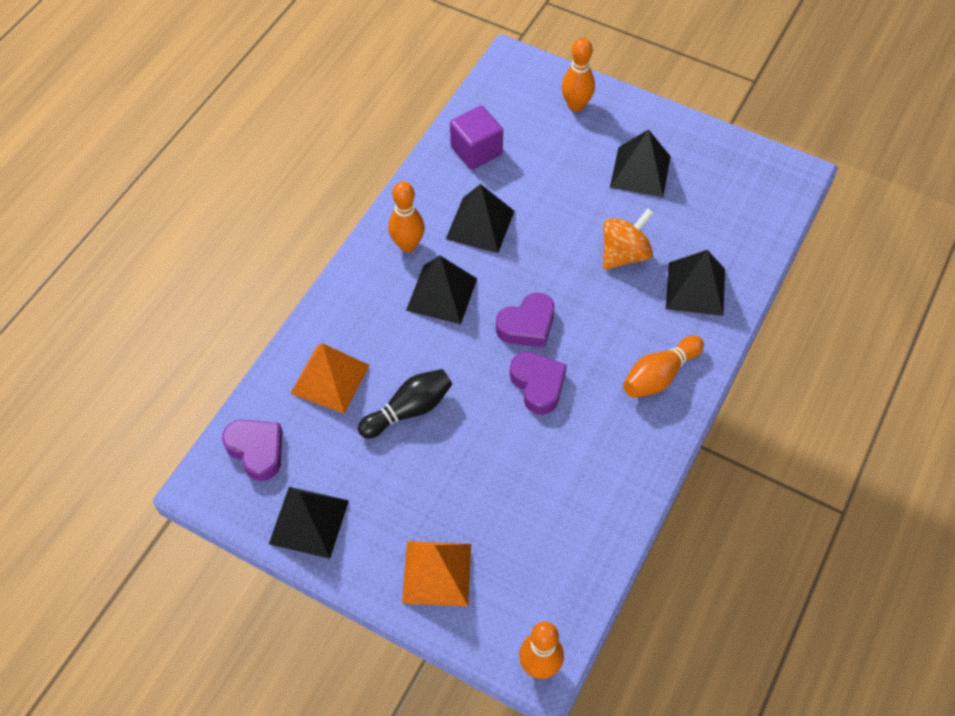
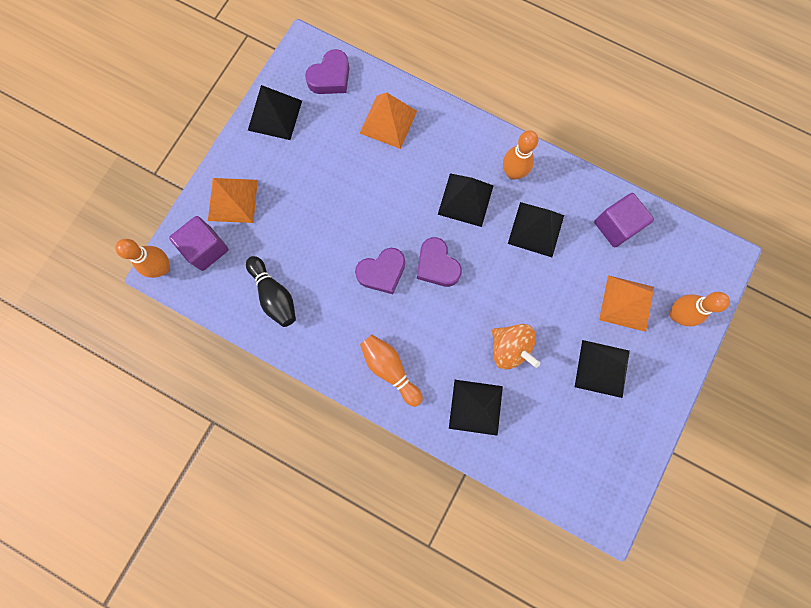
camera: 90 degrees right, 20 degrees up
black bowling pin [358,369,452,438] -> black bowling pin moved to [246,256,296,327]
none -> purple cube [169,216,229,271]
none -> orange pyramid [599,275,654,332]

